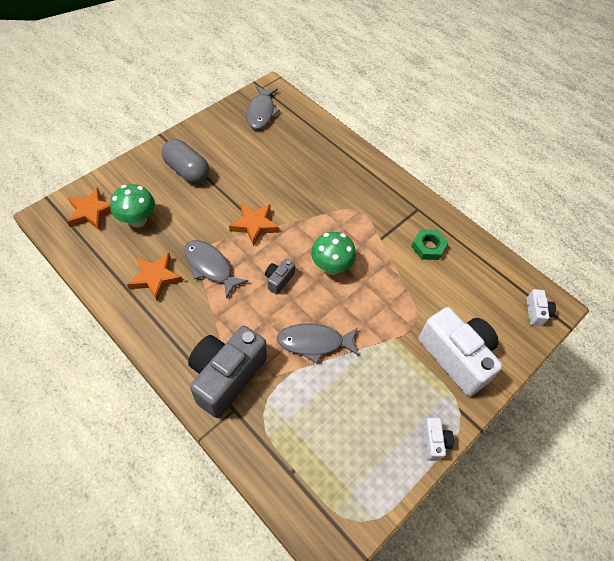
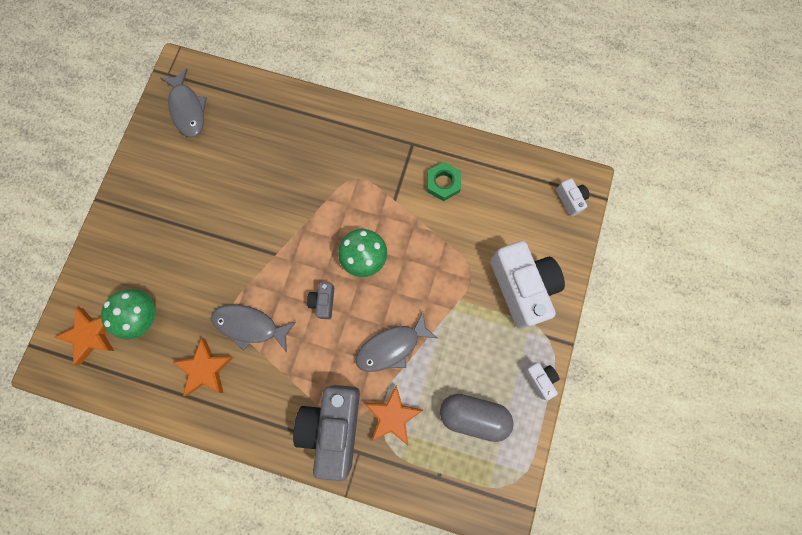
camera: 25 degrees left, 20 degrees up
grey capsule [161,139,209,184] -> grey capsule moved to [440,394,513,442]
orange star [229,203,279,246] -> orange star moved to [365,385,423,445]
white camera [418,307,503,396] -> white camera turned 45 degrees clockwise [490,241,565,329]

